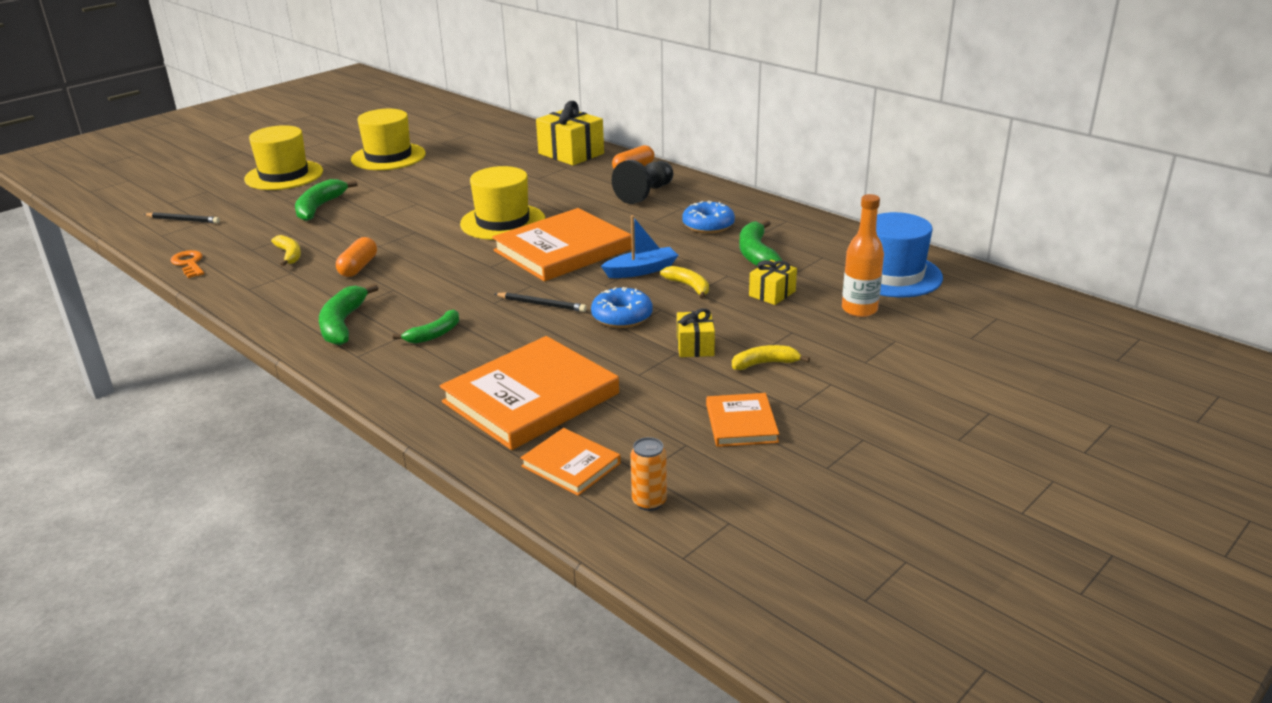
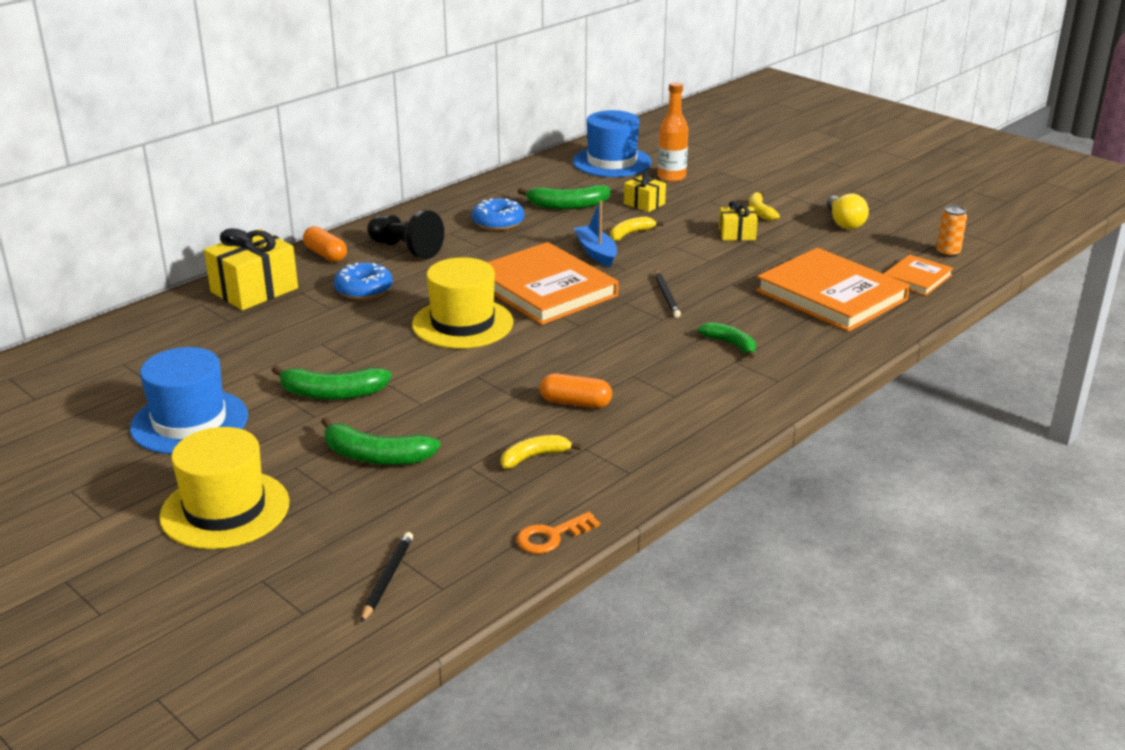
camera: 90 degrees left, 0 degrees up
green banana [319,284,378,345] -> green banana moved to [271,365,392,400]
yellow hat [351,109,426,170] -> blue hat [130,347,248,454]
black pencil [495,292,587,312] -> black pencil turned 150 degrees clockwise [655,270,681,318]
blue donut [591,287,653,328] -> blue donut moved to [334,262,393,300]
orange book [706,393,779,447] -> yellow light bulb [827,193,869,229]

